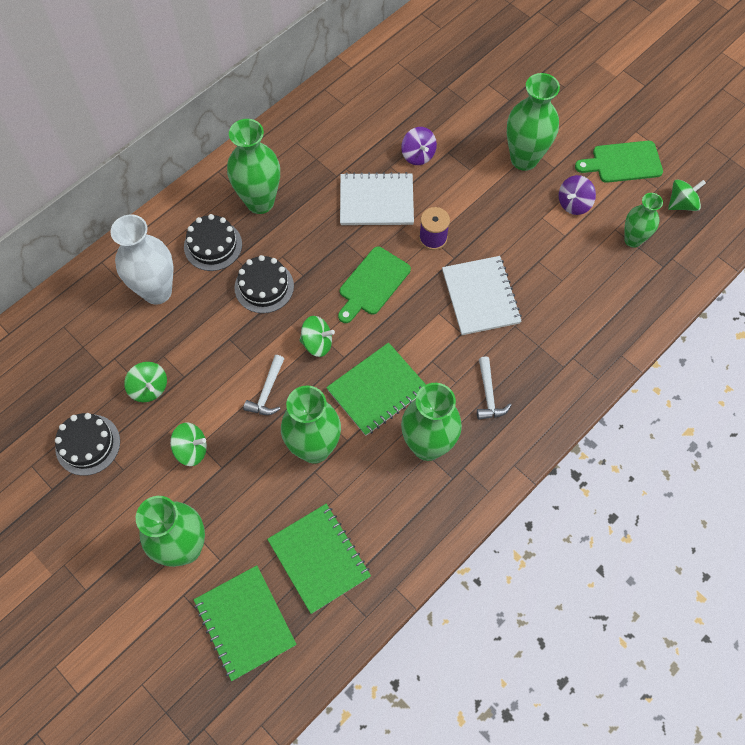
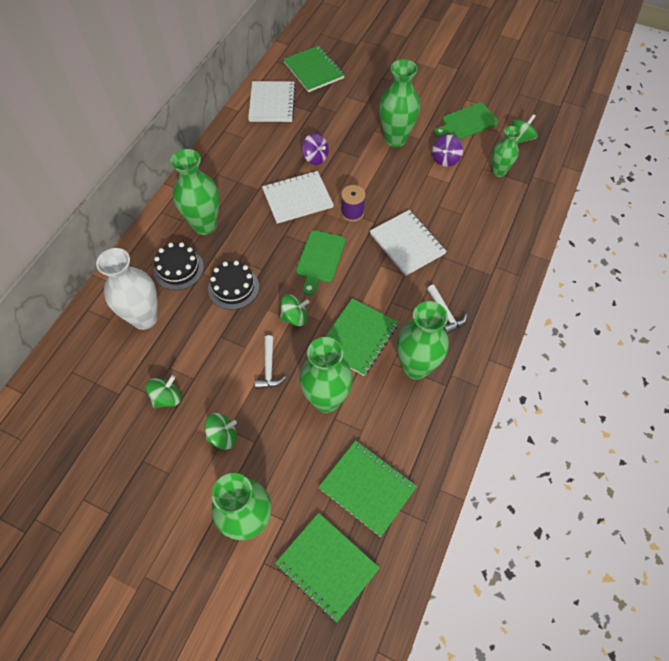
camera: 20 degrees left, 5 degrees down
black cake [55,413,120,476] -> none
green spinning top [124,362,167,402] -> green spinning top turned 75 degrees counterclockwise [145,375,181,408]
none -> white notebook [248,81,296,122]
none -> green notebook [283,45,345,92]

